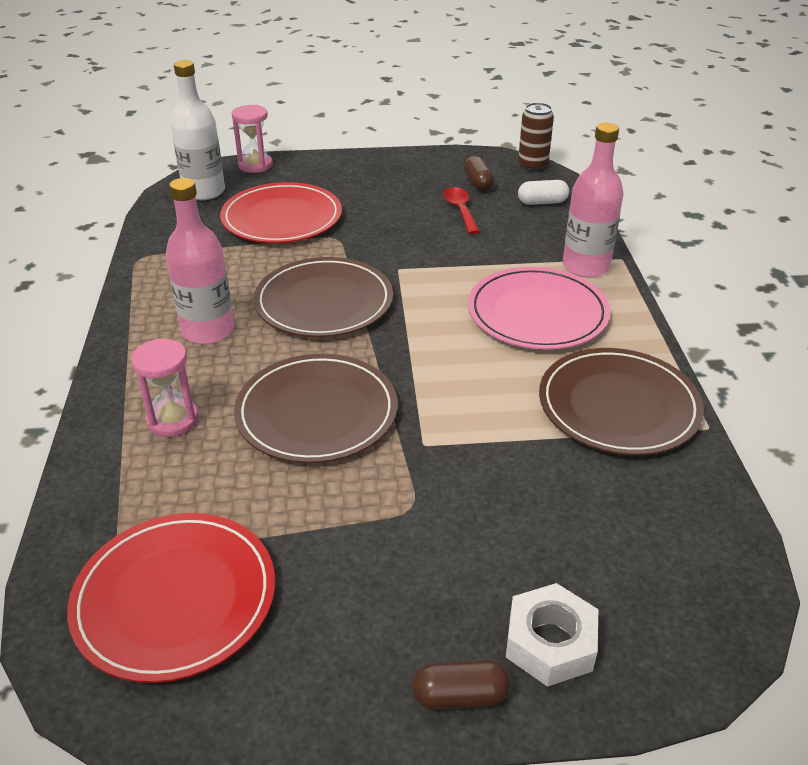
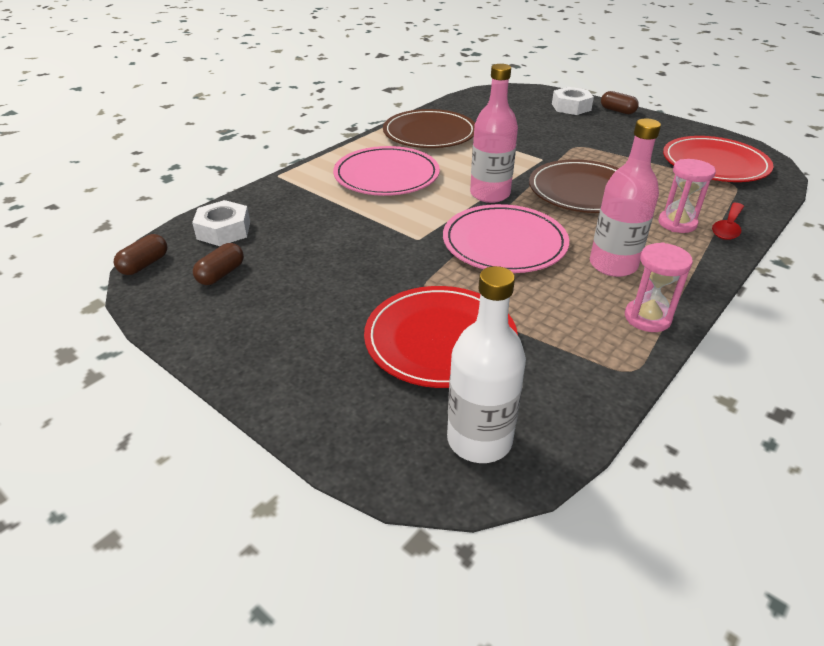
camera: 135 degrees left, 0 degrees up
pink hourglass [232,105,273,173] -> pink hourglass moved to [625,242,693,332]
brown plate [254,257,393,337] -> pink plate [443,204,569,273]
red spoon [443,187,480,234] -> red spoon moved to [712,203,744,240]
brown can [518,103,554,171] -> brown capsule [114,234,167,275]
white capsule [518,180,569,205] -> white nut [192,200,250,246]
pink bottle [563,123,623,277] -> pink bottle moved to [470,64,518,203]

